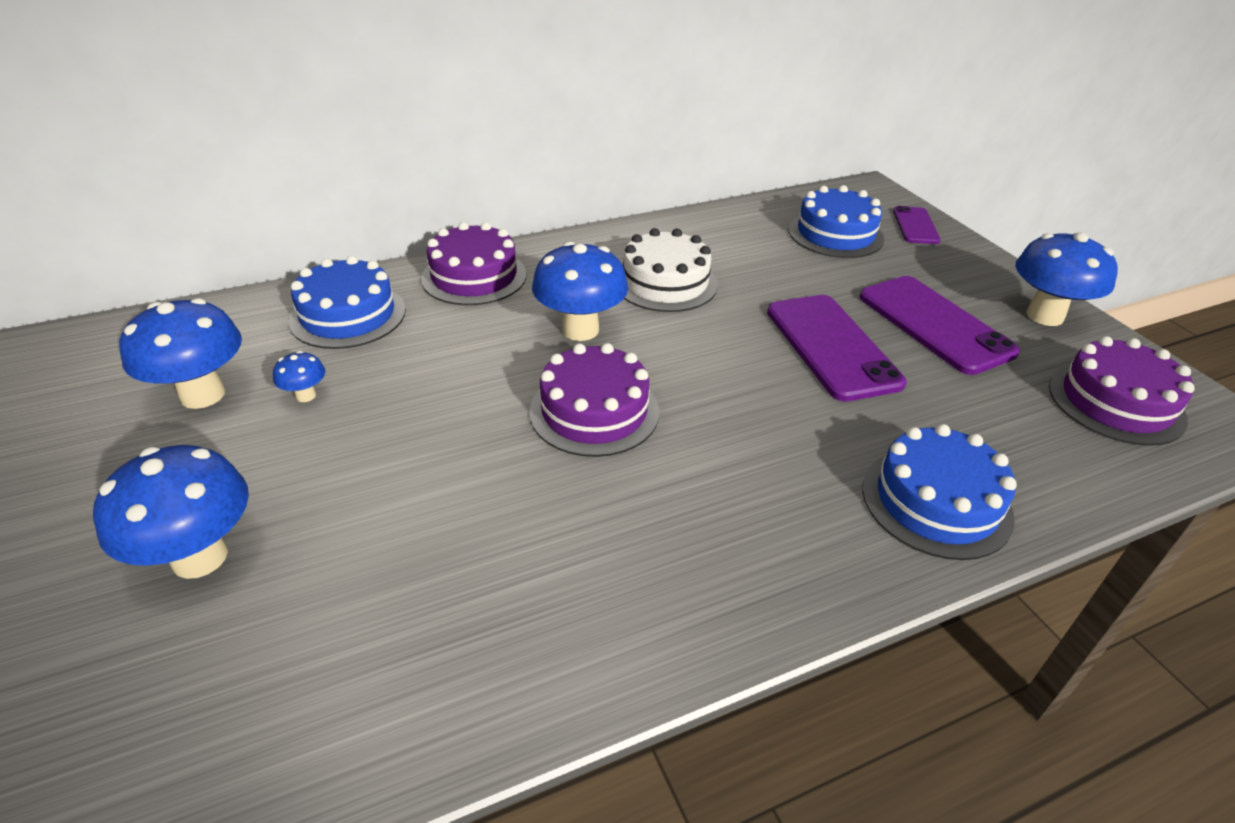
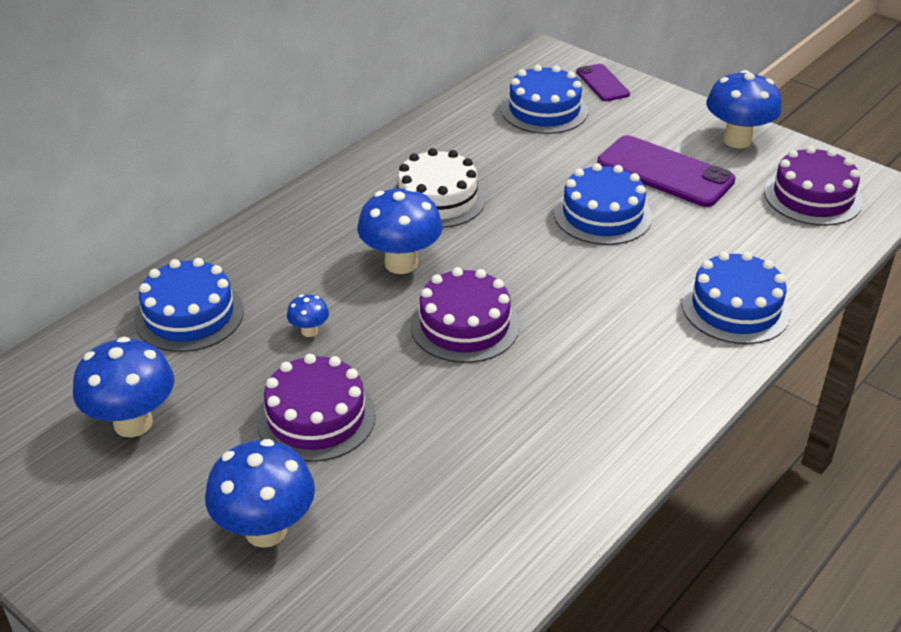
camera: 25 degrees left, 0 degrees up
blue mushroom [273,351,326,402] -> blue mushroom moved to [287,295,329,337]
purple cake [421,222,526,305] -> purple cake moved to [257,354,376,462]
purple phone [767,295,907,402] -> blue cake [554,163,652,245]

